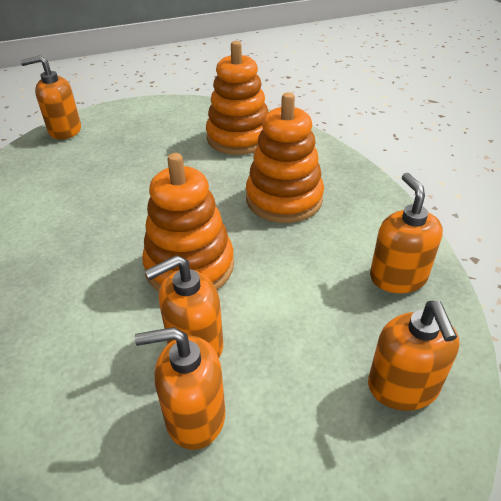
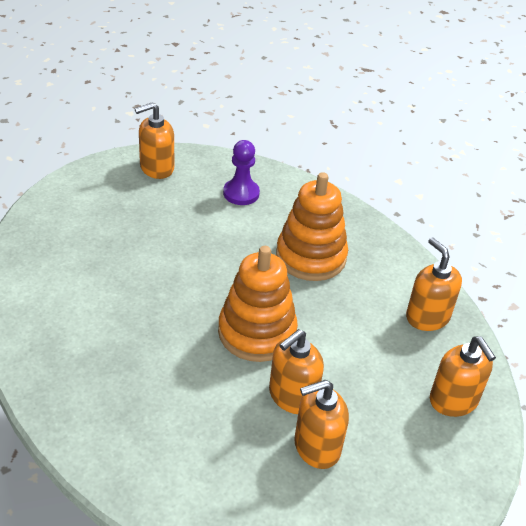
camera: 20 degrees left, 0 degrees up
orange soap dispenser [20,55,81,139] -> orange soap dispenser moved to [135,102,174,179]
orange stacking toy [206,41,268,155] -> purple pawn [223,140,260,205]

